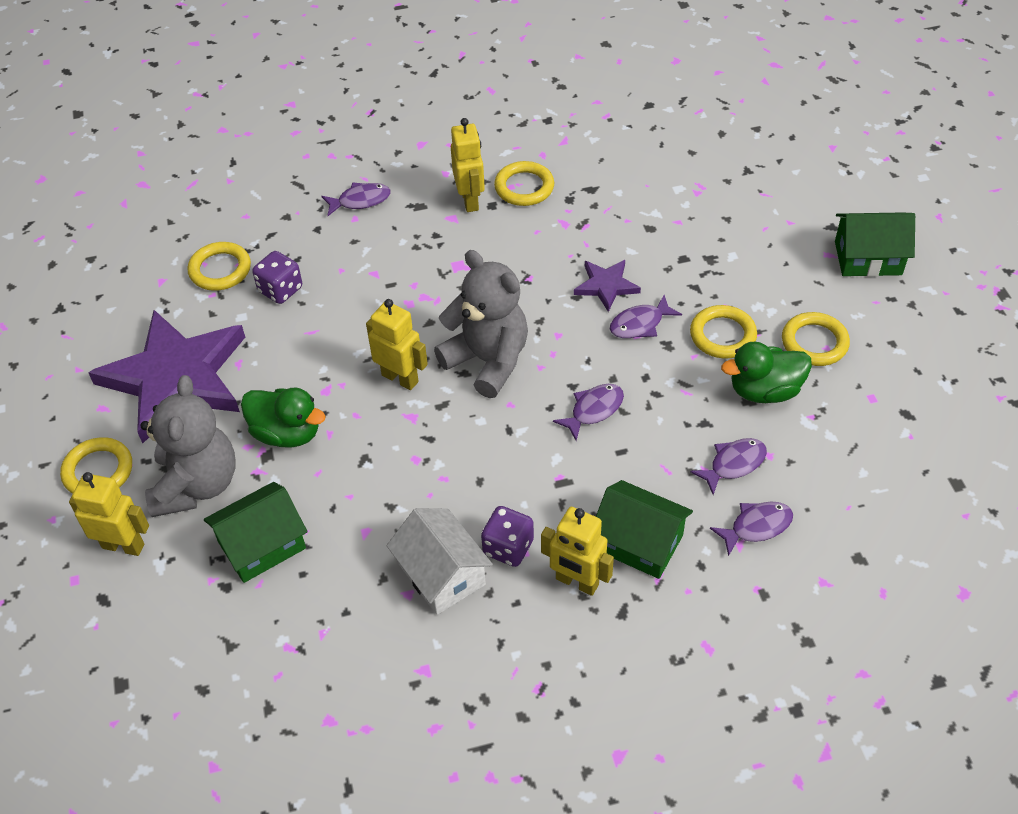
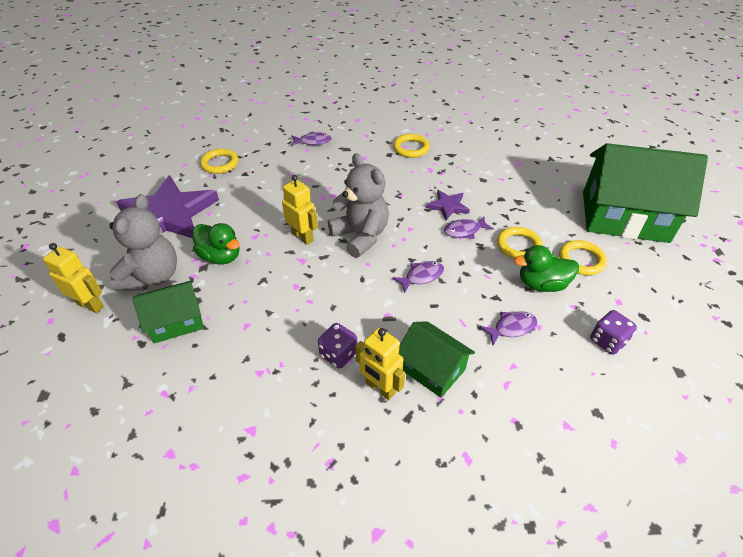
camera: 10 degrees right, 5 degrees down
yellow ring [60,437,132,494] -> none
purple dice [252,251,302,304] -> purple dice moved to [590,310,637,355]
white house [386,508,493,615] -> none
yellow robot [451,118,485,212] -> none
purple fish [710,502,793,556] -> none
green house [835,213,915,277] -> green house [583,143,708,243], size x1.95

